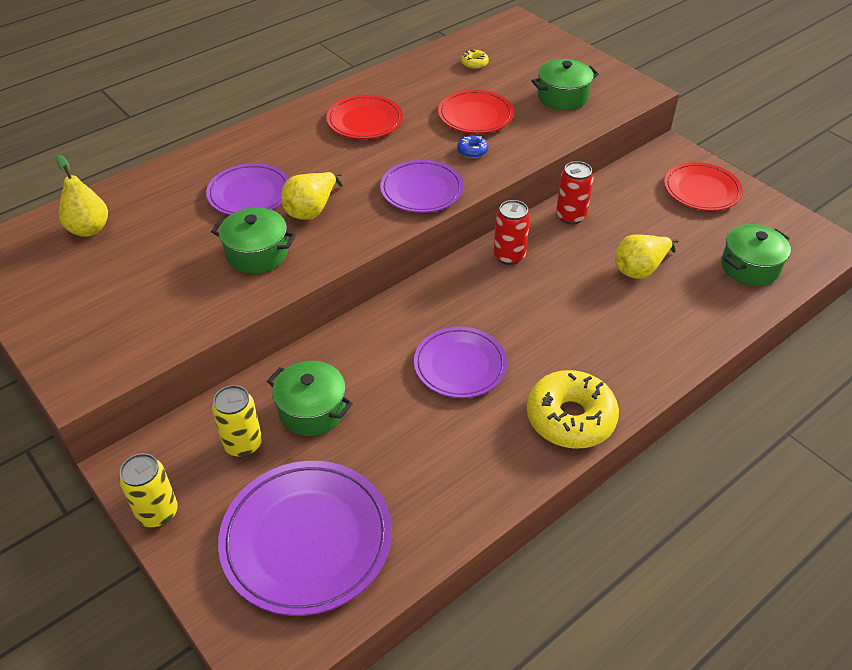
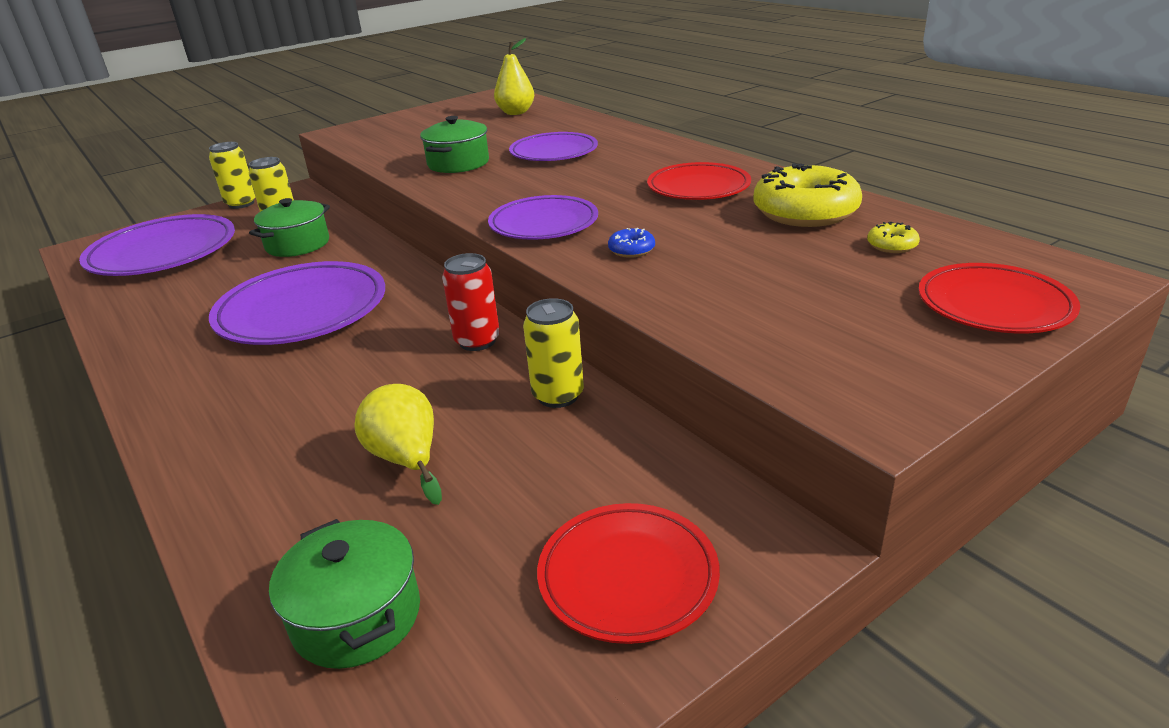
camera: 95 degrees right, 15 degrees down
yellow pear [281,172,343,220] -> none
purple plate [414,327,507,398] -> purple plate [209,261,385,345], size x1.57
red plate [438,90,514,134] -> red plate moved to [918,263,1080,333]
yellow donut [527,370,619,449] -> yellow donut moved to [753,163,862,227]
green pot [531,59,599,110] -> none
red can [556,161,594,224] -> yellow can [523,298,584,408]

